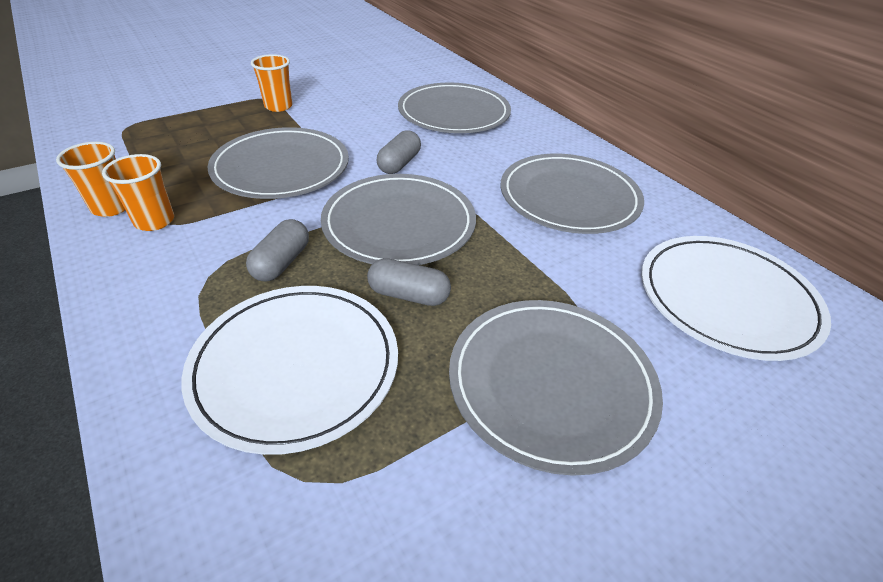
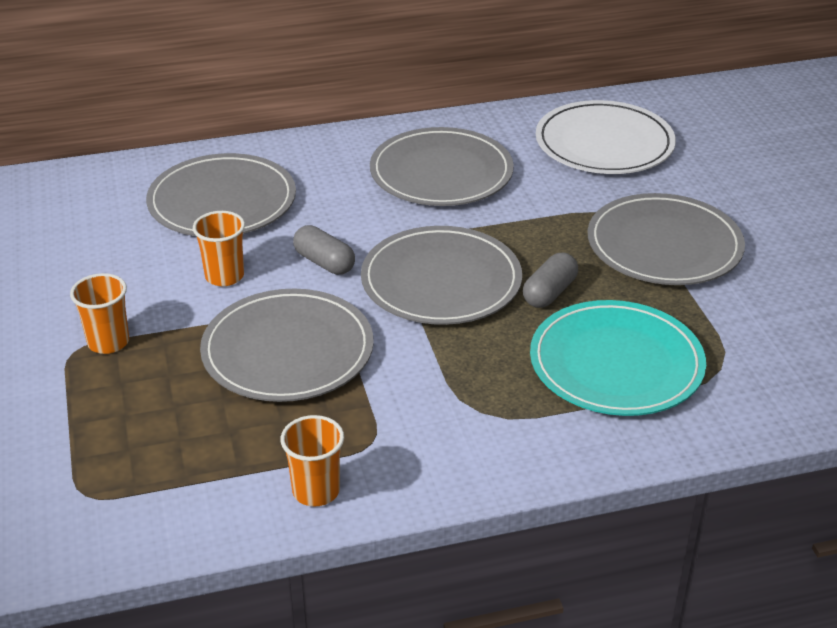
camera: 70 degrees left, 5 degrees down
orange cup [102,154,174,231] -> orange cup moved to [193,211,245,286]
white plate [182,286,398,455] -> turquoise plate [530,300,706,416]
grey capsule [246,219,309,282] -> none

